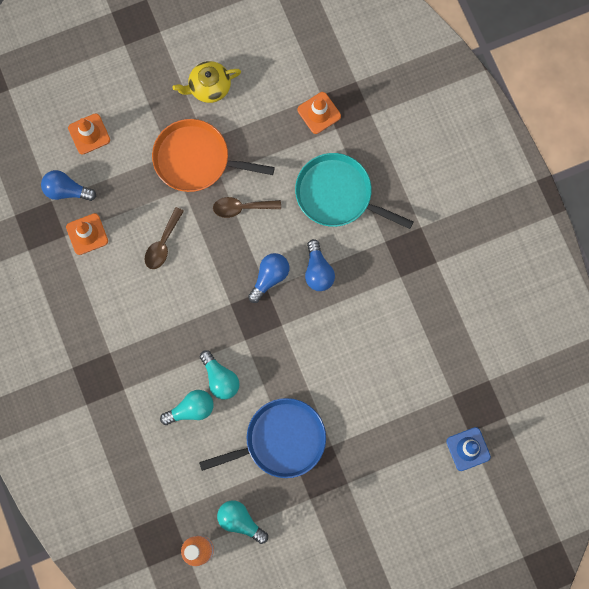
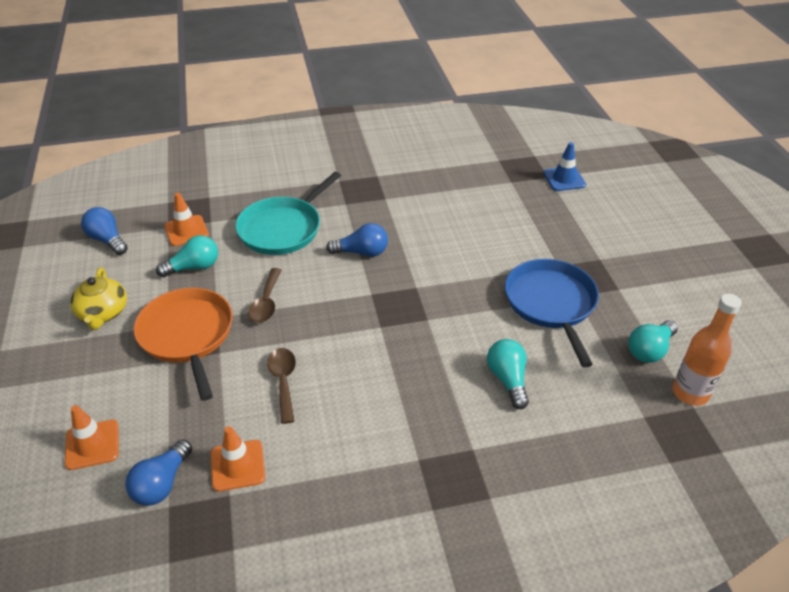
camera: 80 degrees left, 35 degrees down
brown spoon [144,207,184,269] -> brown spoon turned 135 degrees counterclockwise [267,348,296,424]
orange pan [152,119,275,192] -> orange pan turned 135 degrees clockwise [133,288,232,401]
turquoise light bulb [200,350,240,400] -> turquoise light bulb moved to [156,235,218,277]
blue light bulb [248,253,289,303] -> blue light bulb moved to [81,207,128,255]

